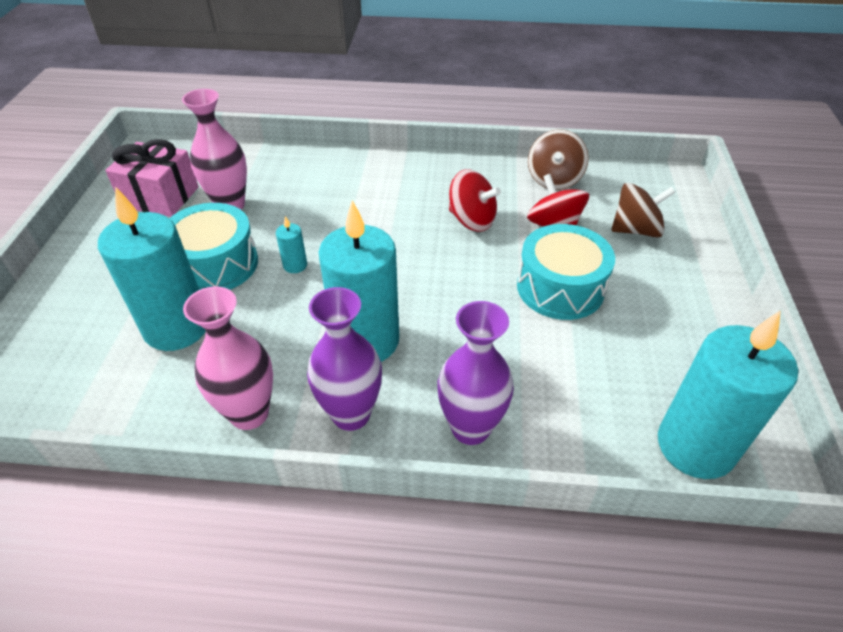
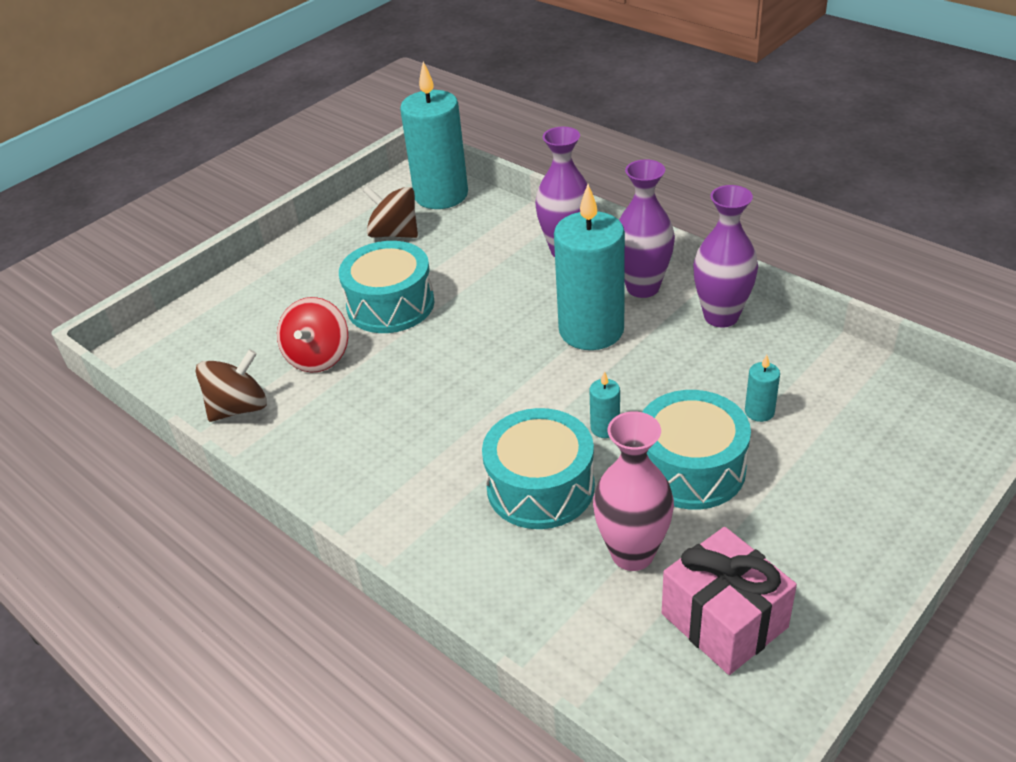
camera: 140 degrees left, 5 degrees down
turquoise candle [98,187,206,351] -> turquoise candle [745,355,780,422], size x0.41
pink vase [183,286,273,430] -> purple vase [693,185,758,327]
red spinning top [449,169,501,232] -> none
brown spinning top [611,183,676,238] -> brown spinning top moved to [363,186,418,238]
none -> turquoise drum [482,408,595,529]

